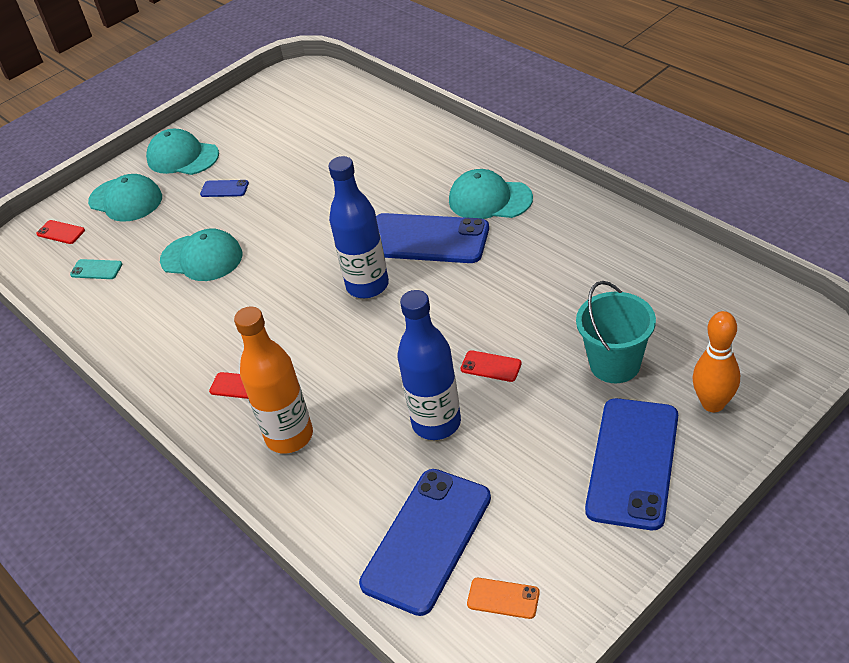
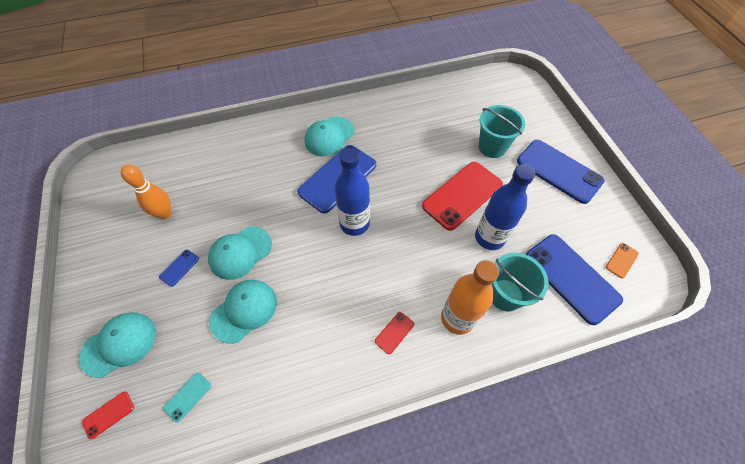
camera: 70 degrees left, 15 degrees up
turquoise cap [146,129,219,175] -> turquoise cap moved to [208,226,272,280]
red phone [461,350,522,382] -> red phone [422,162,503,231], size x2.37
orange bowling pin [692,311,740,412] -> orange bowling pin moved to [121,164,172,219]
none -> turquoise bucket [492,253,549,311]

